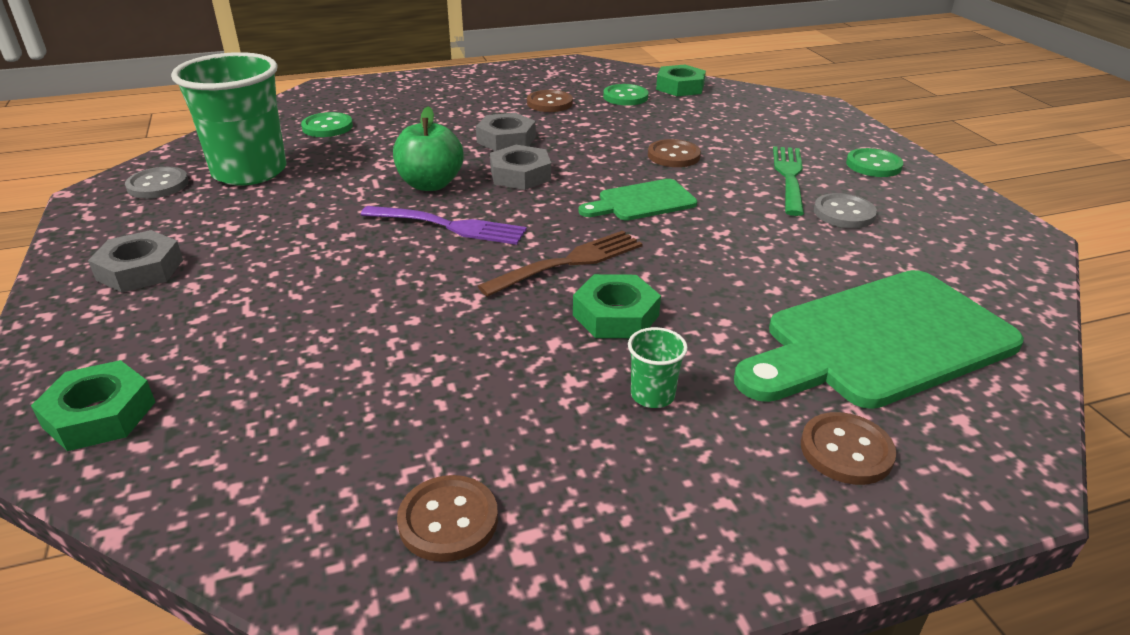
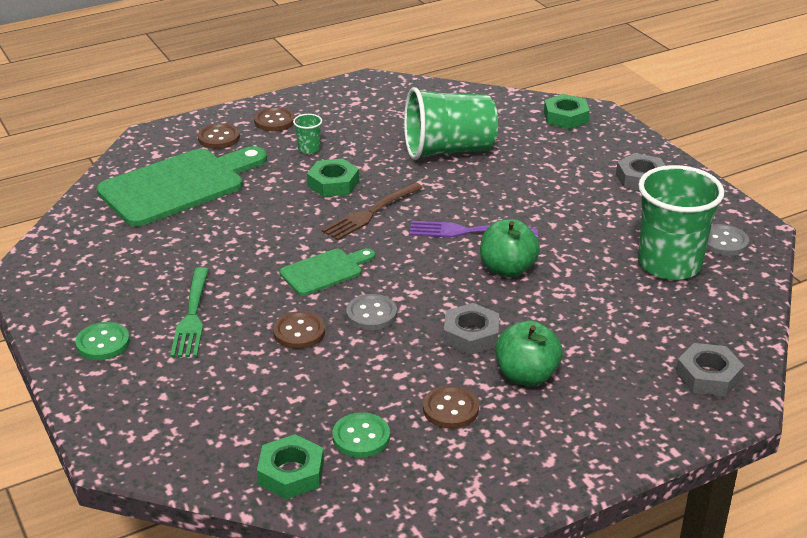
camera: 170 degrees right, 0 degrees up
green button [301,112,353,137] -> none
brown button [397,475,498,562] -> brown button moved to [254,107,295,131]
grey nut [490,145,551,190] -> grey nut moved to [676,343,744,396]
grey button [814,193,877,228] -> grey button moved to [346,294,397,330]
none -> green cup [404,87,498,160]
none -> green apple [496,320,563,386]

